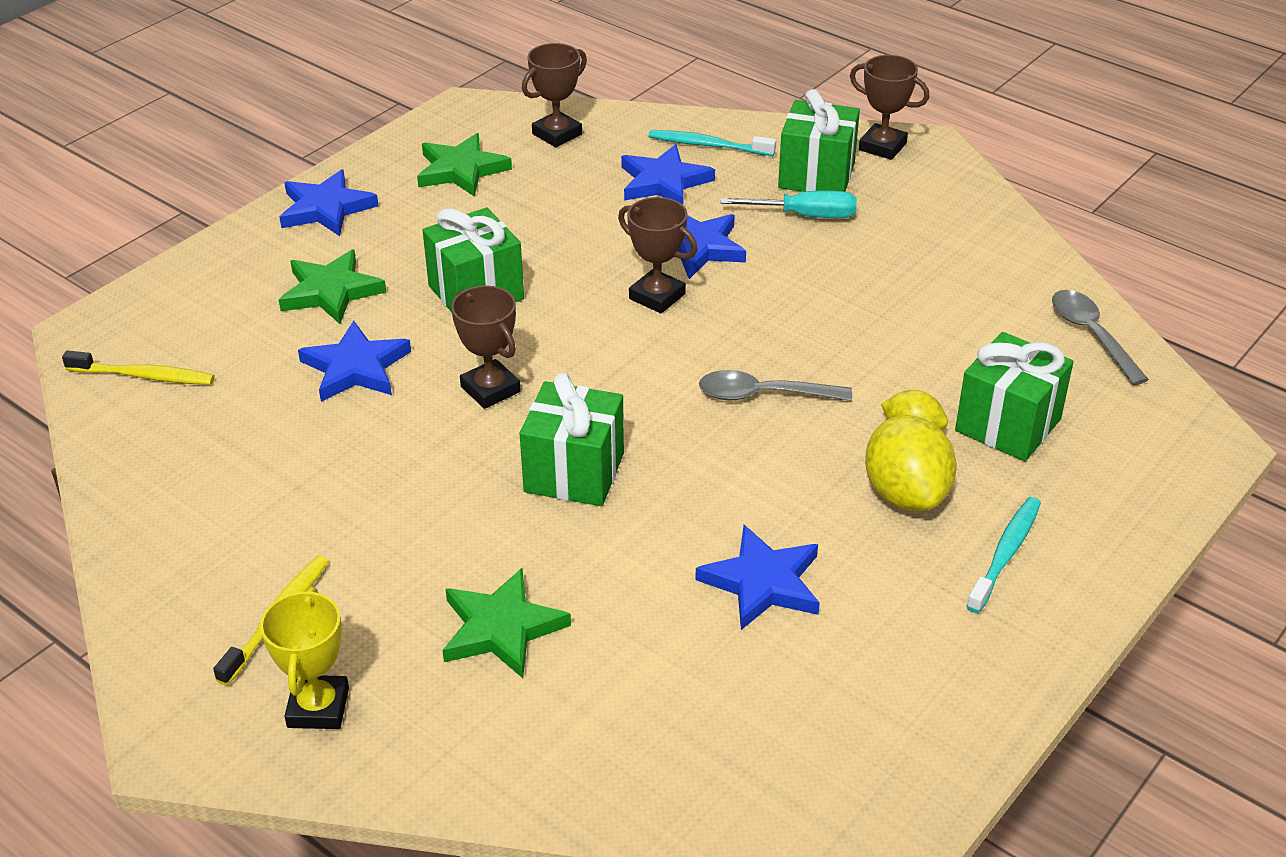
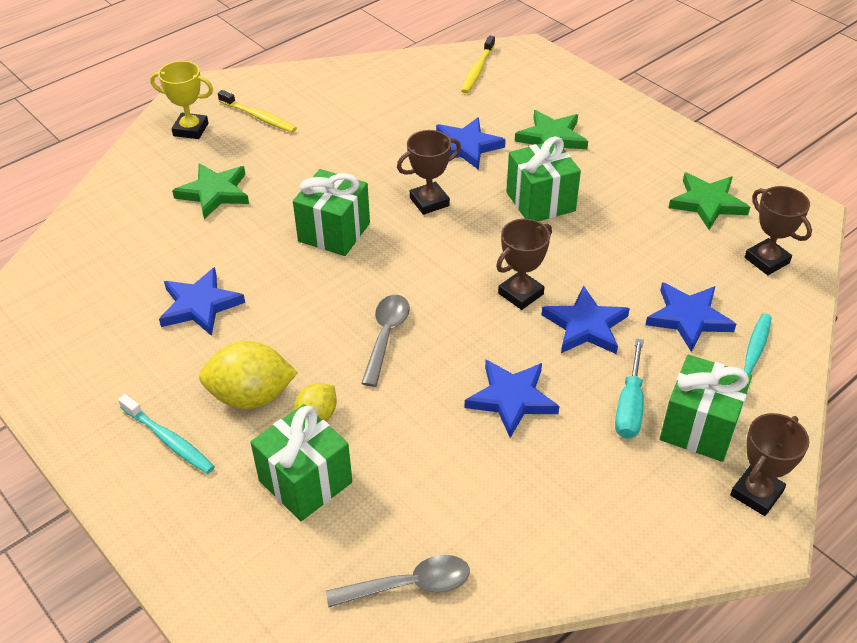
camera: 100 degrees right, 5 degrees up
blue star [280,169,379,236] -> blue star moved to [465,360,560,438]

